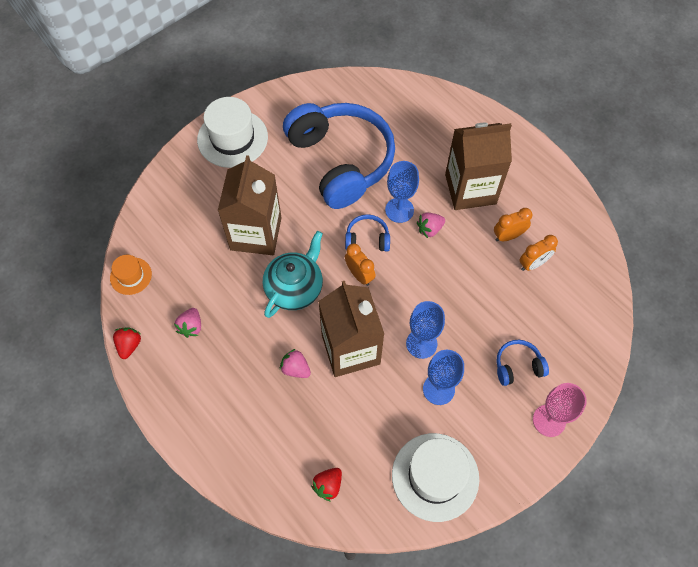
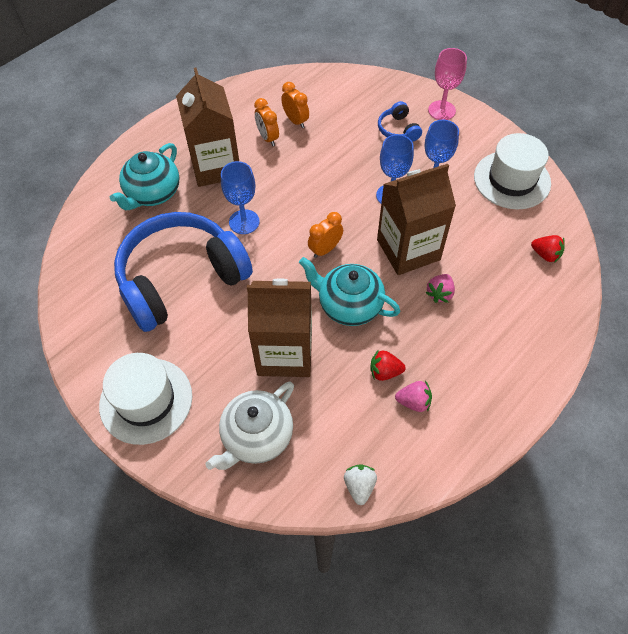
camera: 95 degrees left, 5 degrees down
orange hat [110,255,152,295] -> white strawberry [344,465,377,505]
red strawberry [113,327,141,359] -> red strawberry moved to [370,351,406,381]
blue headphones [345,214,390,252] -> none
pink strawberry [417,213,445,238] -> none
none -> turquoise teapot [110,143,179,210]
none -> white teapot [205,382,294,470]

